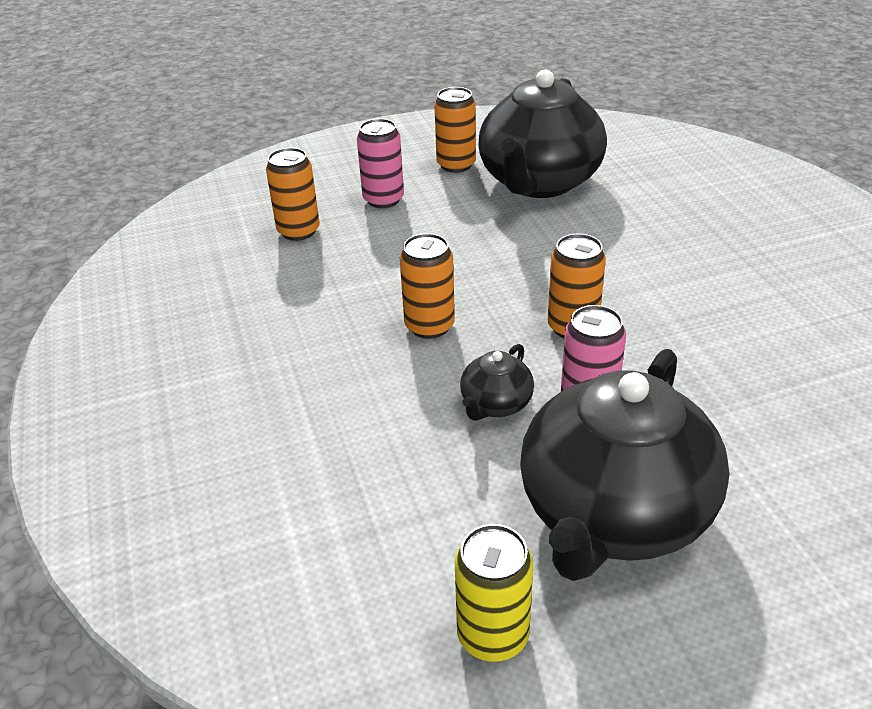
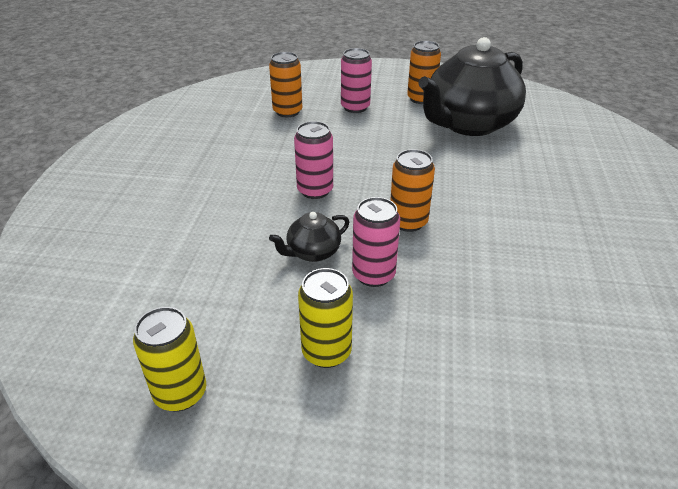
camera: 25 degrees right, 0 degrees up
orange can [400,233,455,339] -> pink can [294,121,333,199]
black teapot [520,349,729,581] -> yellow can [298,268,353,368]

